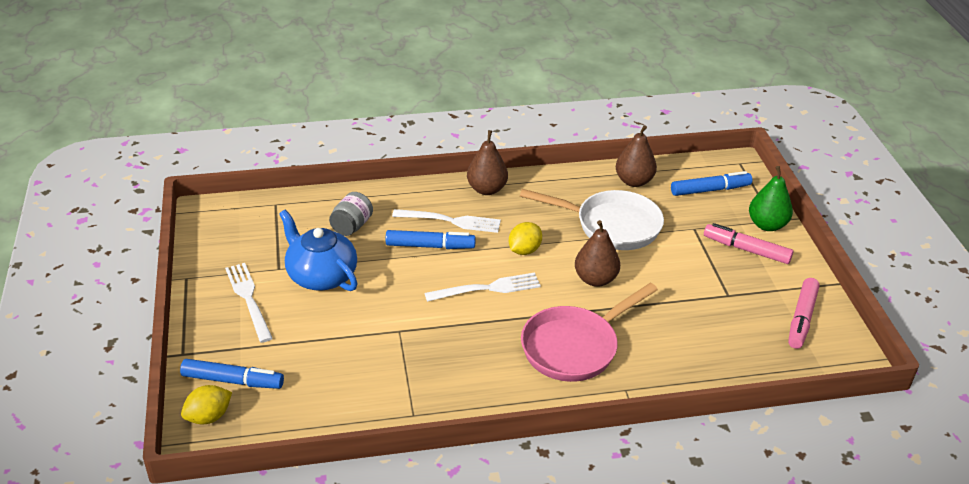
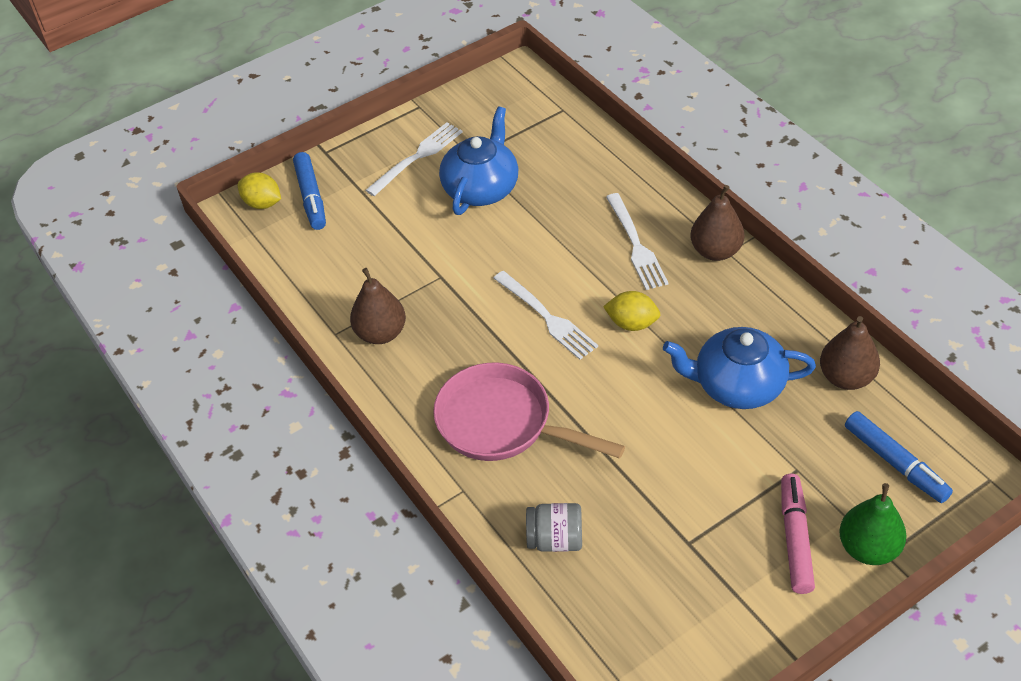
camera: 70 degrees right, 10 degrees up
grey jar [329,192,373,236] -> grey jar moved to [526,503,582,552]
blue marker [386,230,476,249] -> none
white pan [520,189,664,250] -> blue teapot [663,327,816,409]
brown pear [575,220,620,287] -> brown pear moved to [350,268,406,344]
pink marker [788,278,820,349] -> none

